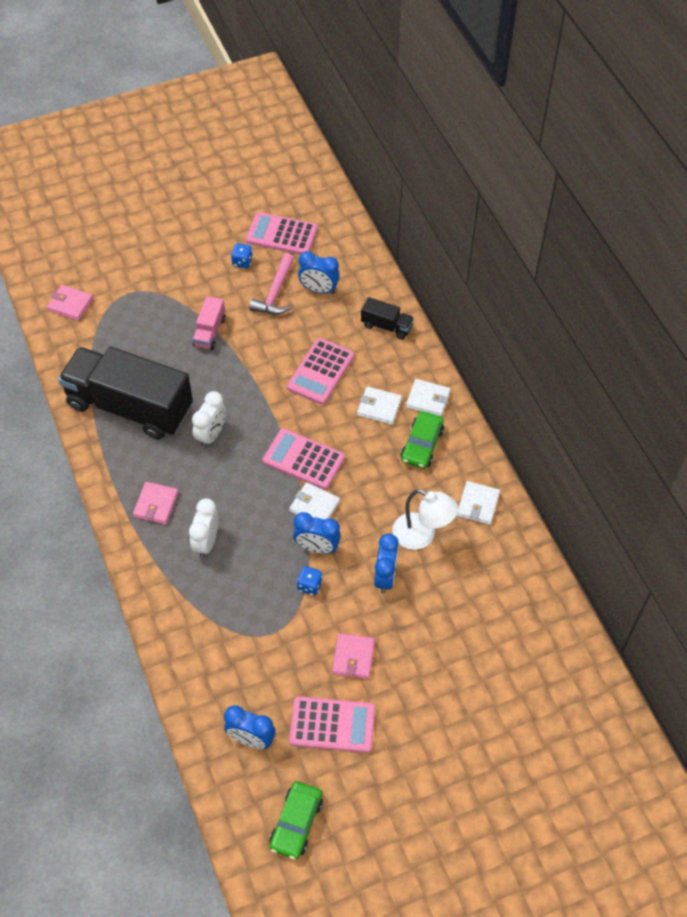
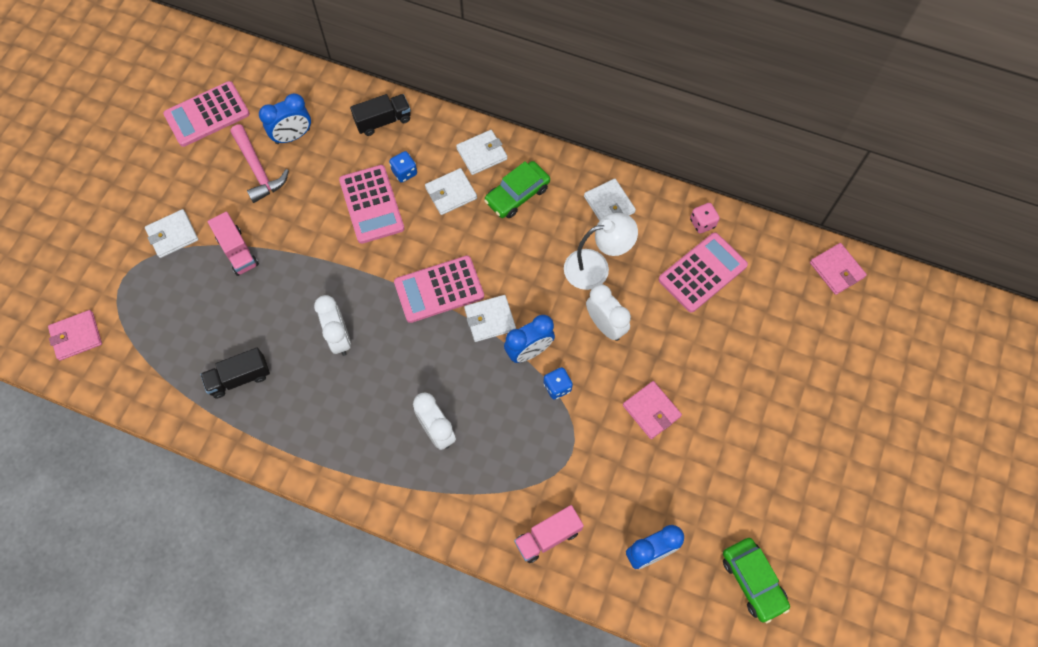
camera: 45 degrees left, 10 degrees up
black truck [58,347,193,440] -> black truck [201,348,270,399], size x0.42
pink wallet [133,482,179,524] -> pink wallet moved to [810,243,867,295]
blue dice [231,243,253,268] -> blue dice moved to [389,151,417,183]
pink calculator [289,696,375,753] -> pink calculator moved to [659,232,748,312]
blue clock [374,534,399,594] -> white clock [586,284,631,341]
green car [401,411,444,469] -> green car turned 75 degrees clockwise [484,161,550,218]
none -> white wallet [145,209,198,258]
none -> pink truck [514,505,584,563]
none -> pink dice [690,203,720,234]

